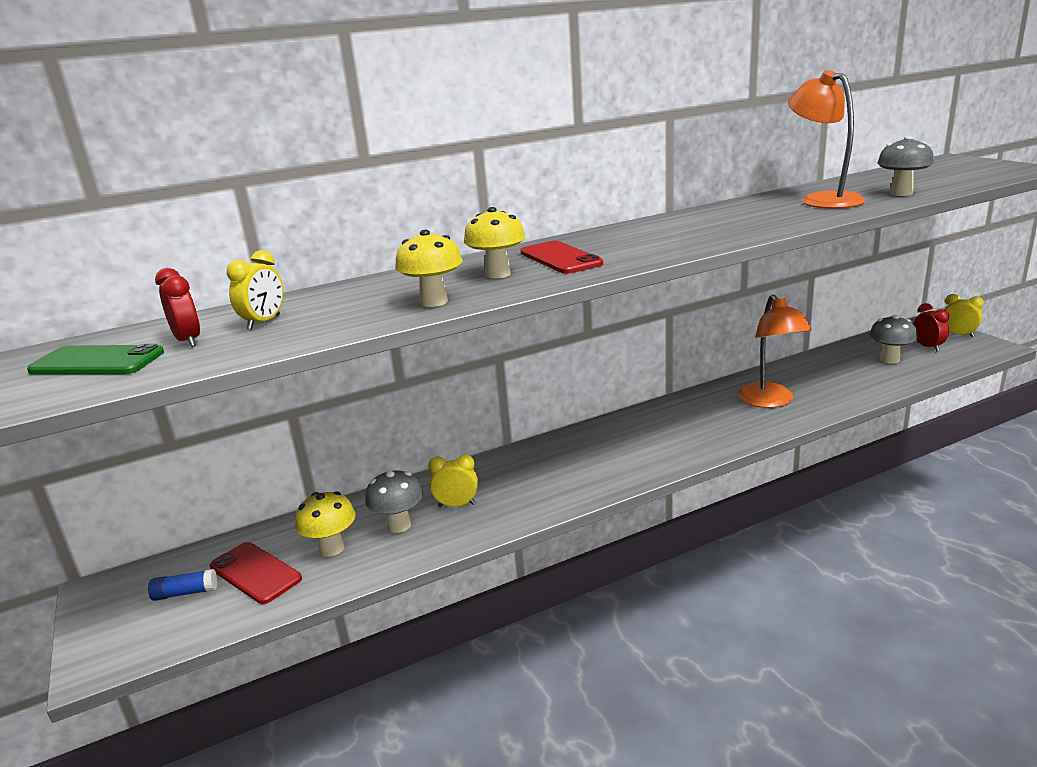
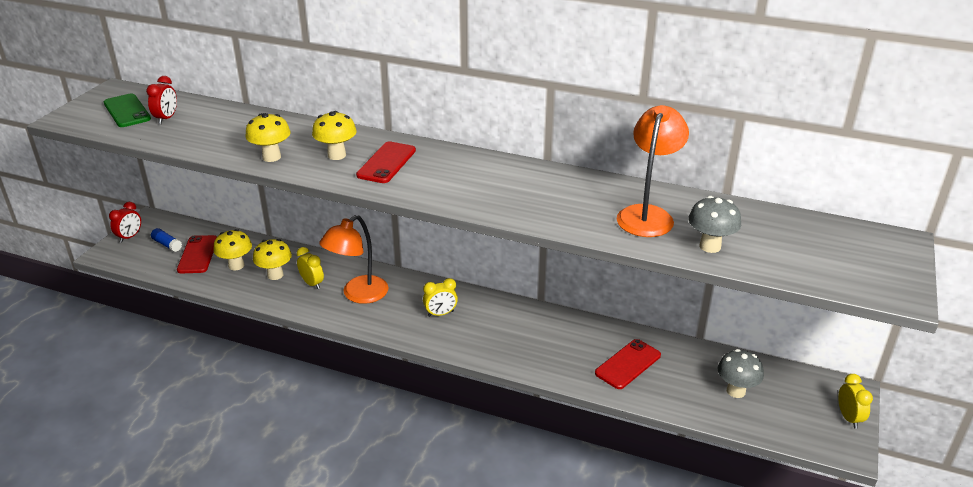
camera: 45 degrees right, 10 degrees up
yellow clock [227,250,284,330] -> yellow clock moved to [423,278,458,317]
grey mushroom [365,469,423,533] -> yellow mushroom [253,239,292,280]
orange lamp [738,295,812,408] -> orange lamp moved to [319,215,389,304]
red clock [914,303,949,352] -> red clock moved to [109,202,141,243]
none -> red phone [595,339,661,389]

